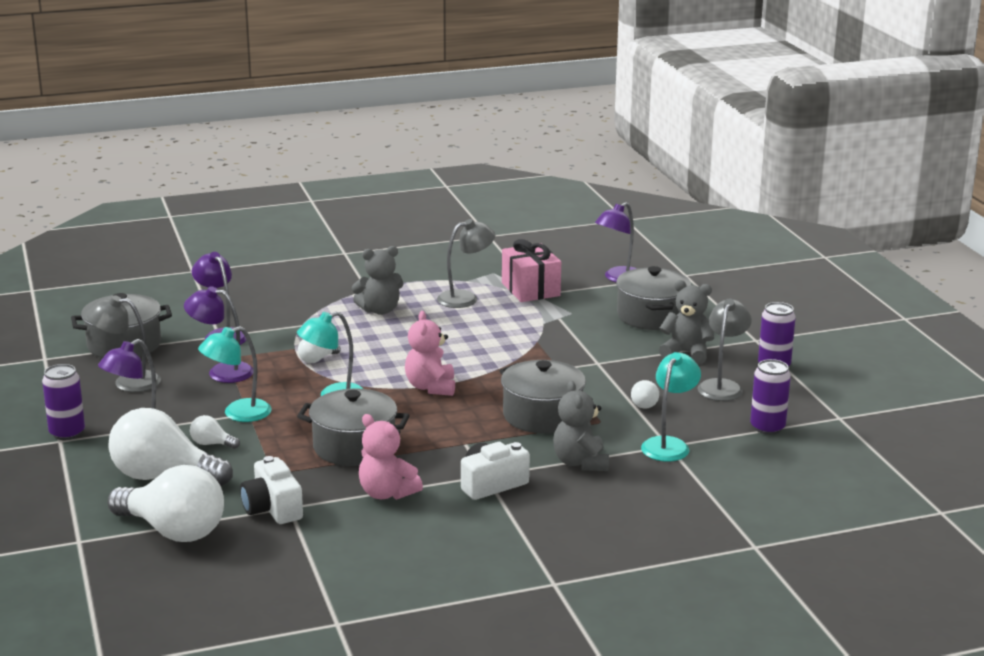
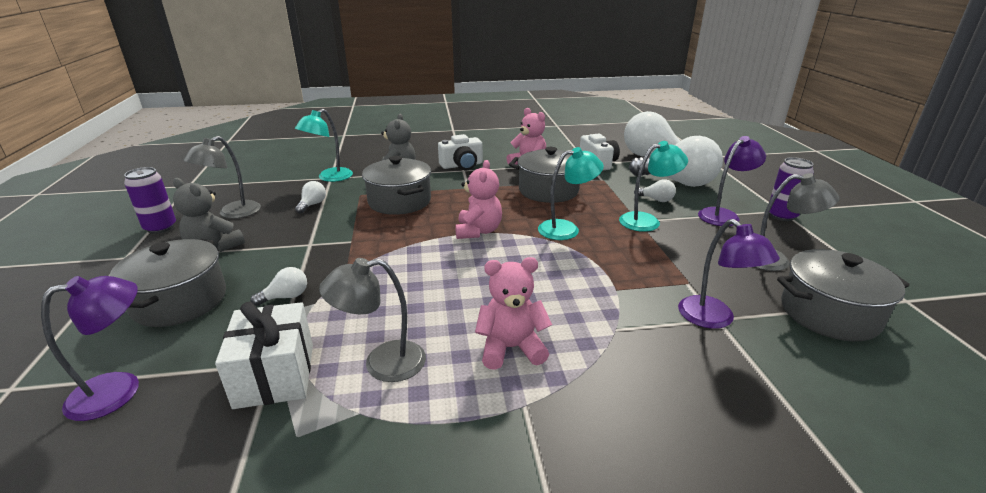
camera: 170 degrees left, 5 degrees up
purple lamp [184,286,253,383] -> none
white light bulb [298,339,341,363] -> white light bulb moved to [250,267,307,306]
grey teddy bear [352,246,404,315] -> pink teddy bear [475,257,552,370]
pink gift [502,239,561,302] -> white gift [215,301,313,409]
purple can [750,359,791,435] -> none

